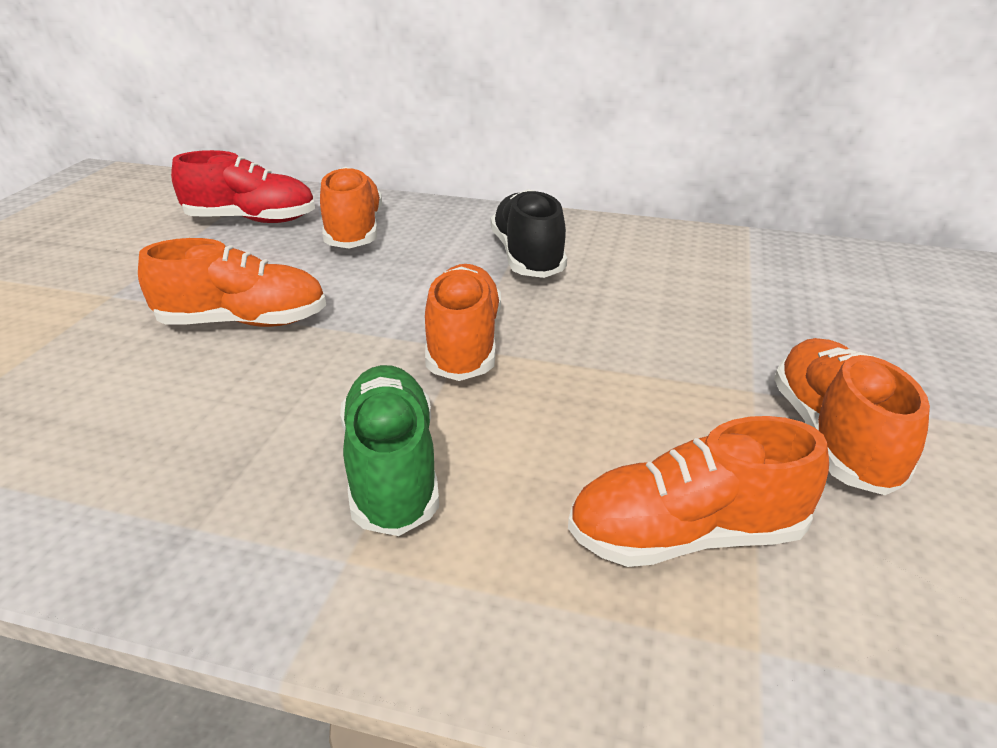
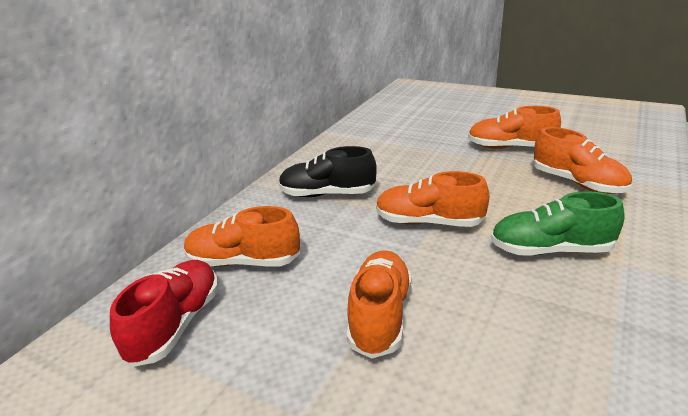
camera: 75 degrees left, 5 degrees down
orange shoe [568,416,829,567] -> orange shoe turned 45 degrees counterclockwise [534,127,632,194]

